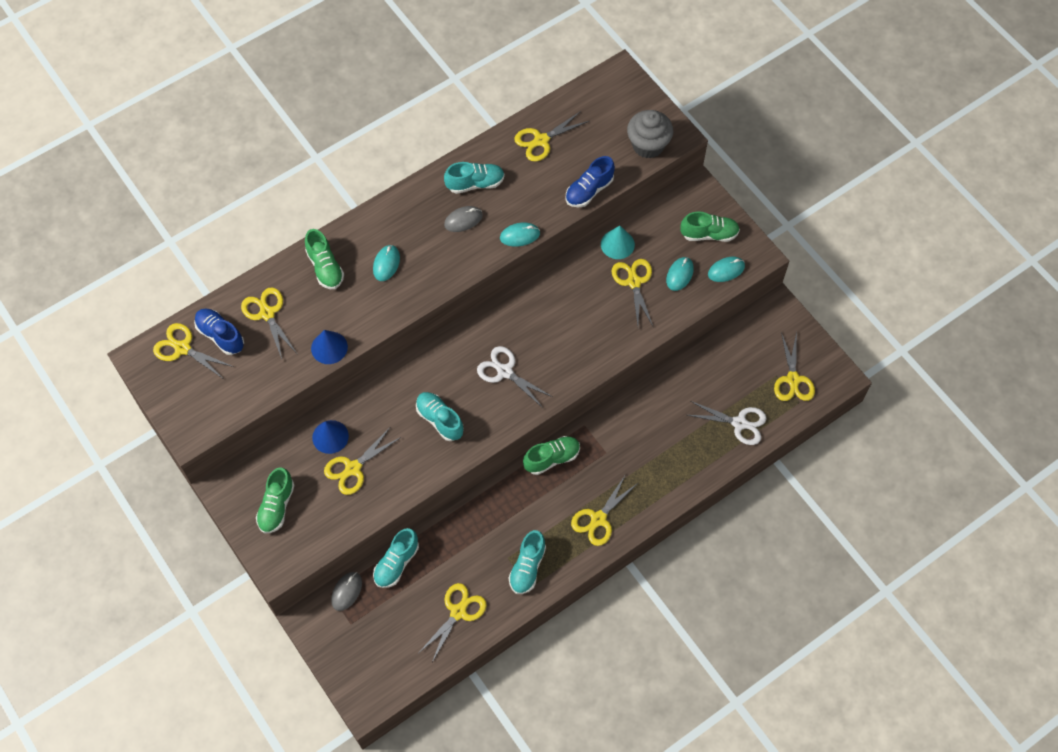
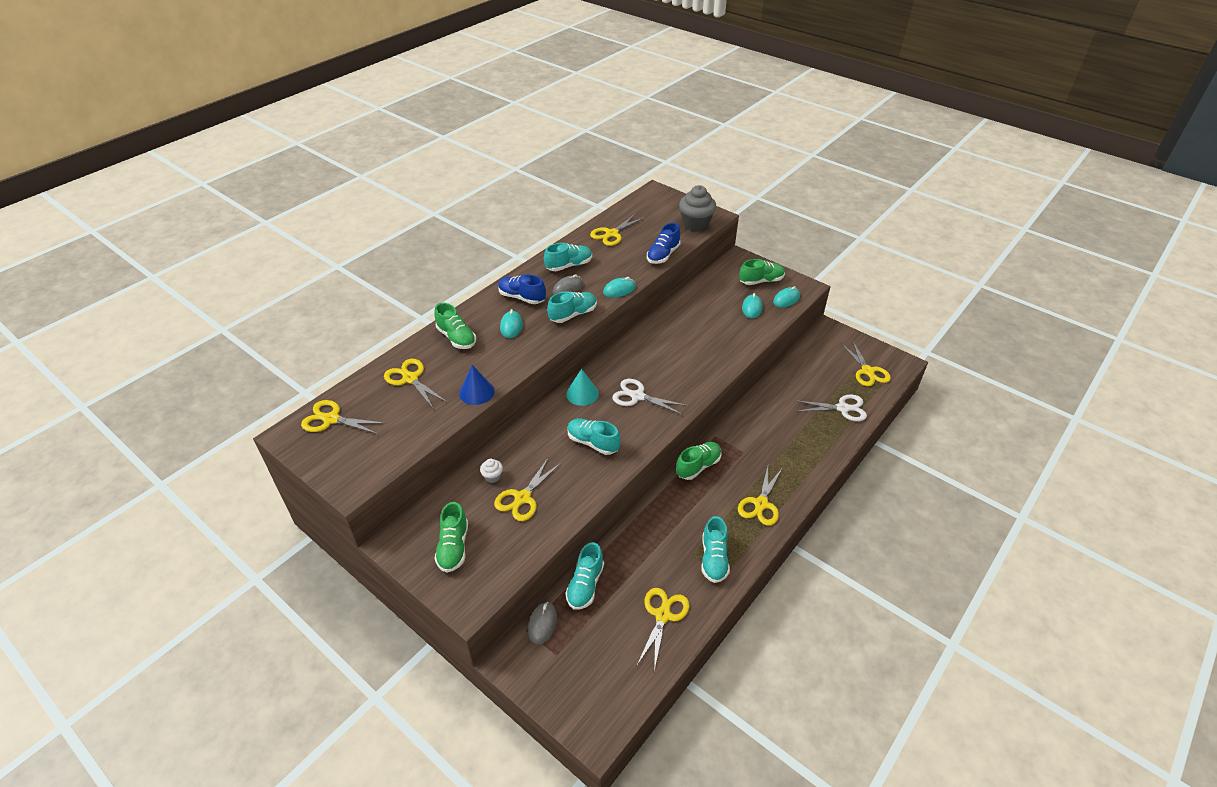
camera: 15 degrees left, 20 degrees down
blue shoe [194,308,244,355] -> blue shoe moved to [498,274,546,304]
blue cone [312,420,349,454] -> white cupcake [480,459,503,483]
turquoise cone [601,226,635,259] -> turquoise cone moved to [566,369,599,406]
yellow scissors [612,259,653,326] -> none
none -> turquoise shoe [547,291,597,323]

